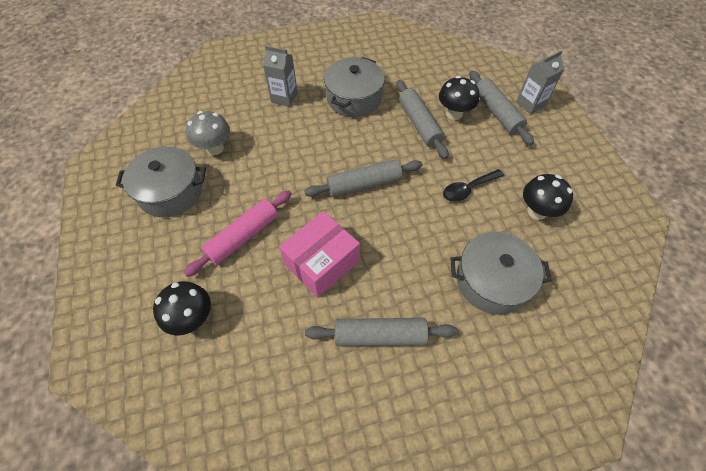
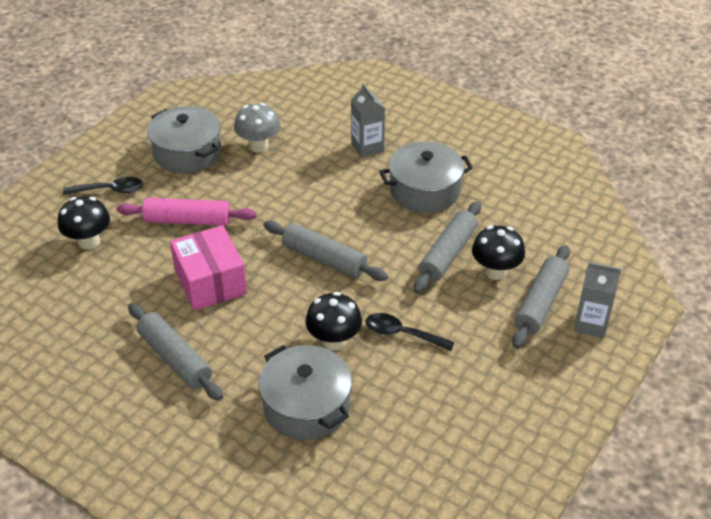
camera: 50 degrees right, 15 degrees down
pink box [279,211,360,298] -> pink box turned 60 degrees clockwise [170,225,247,311]
black mushroom [523,174,573,220] -> black mushroom moved to [305,292,362,351]
none -> black spoon [63,177,143,195]

